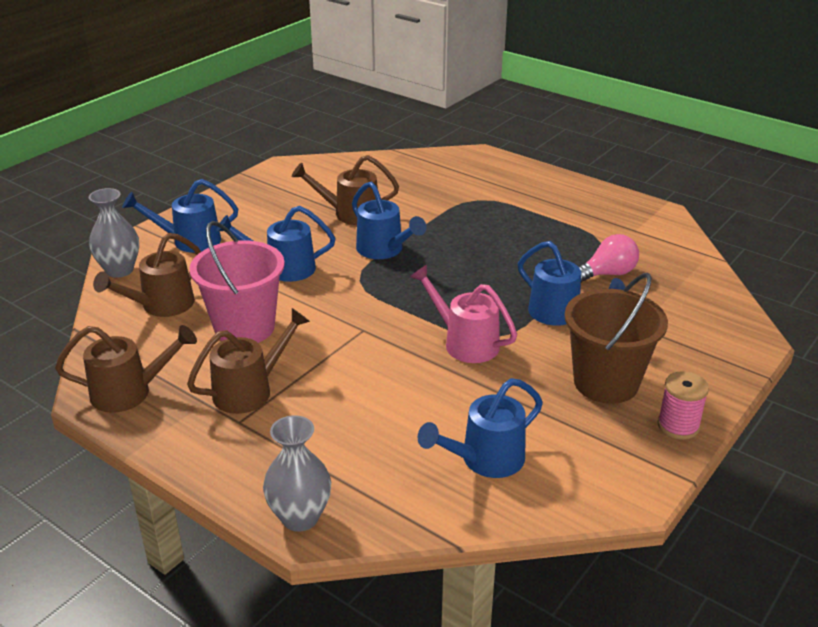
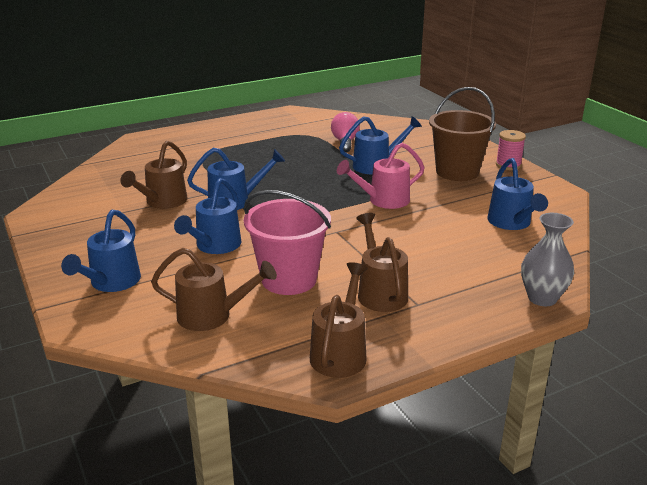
camera: 65 degrees left, 5 degrees down
grey vase [89,188,139,278] -> none
brown watering can [93,233,201,317] -> brown watering can turned 60 degrees counterclockwise [151,248,277,331]

